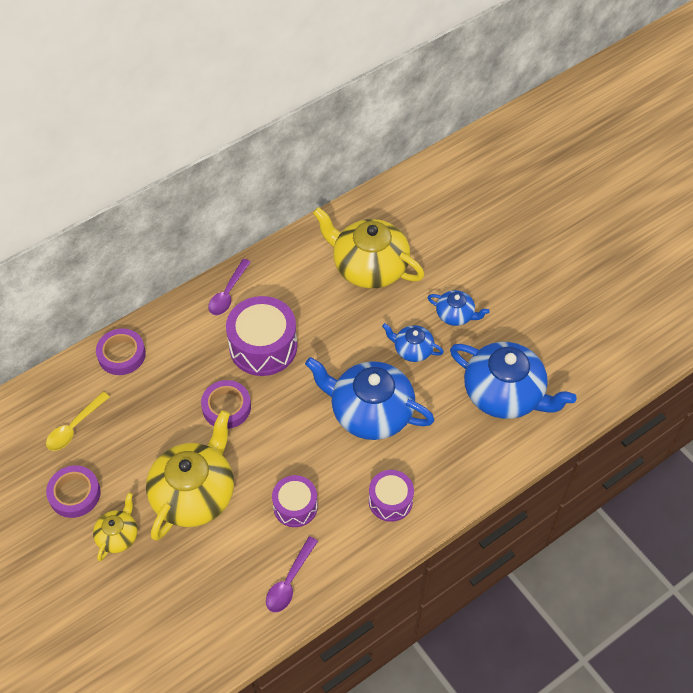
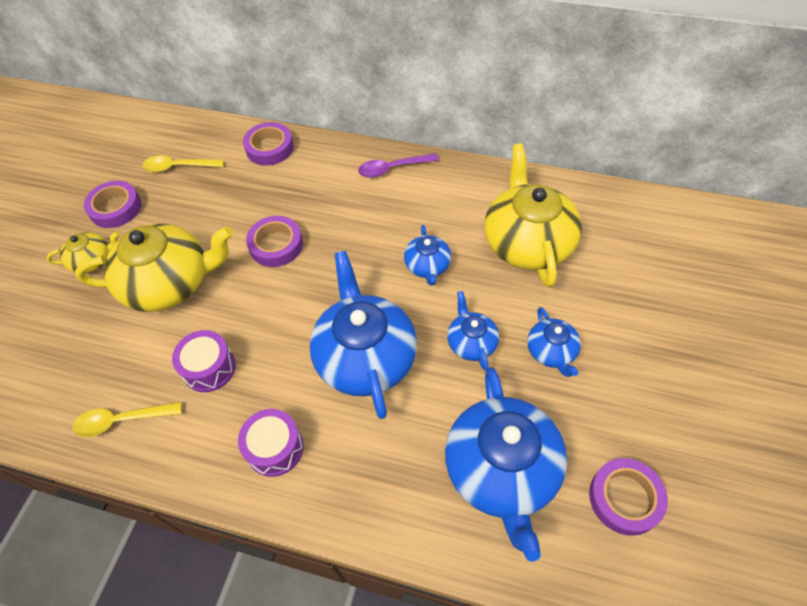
camera: 55 degrees right, 0 degrees up
purple drum [226,296,297,376] -> none
purple spoon [266,536,318,612] -> yellow spoon [72,402,182,437]
none -> blue teapot [404,225,451,286]
none -> purple tape [589,458,668,536]

